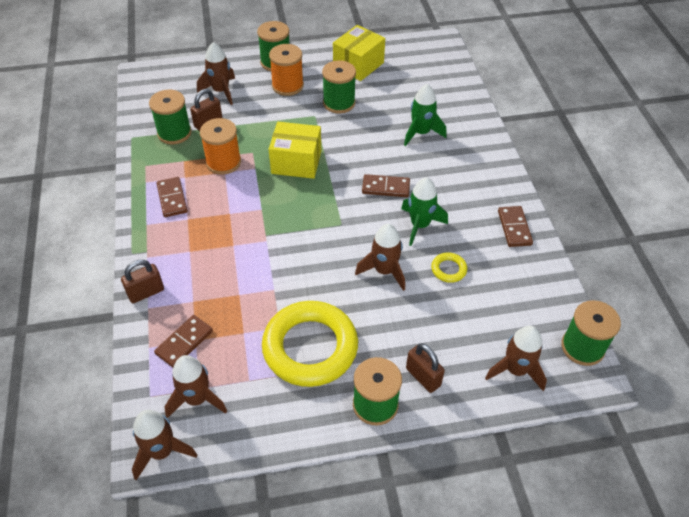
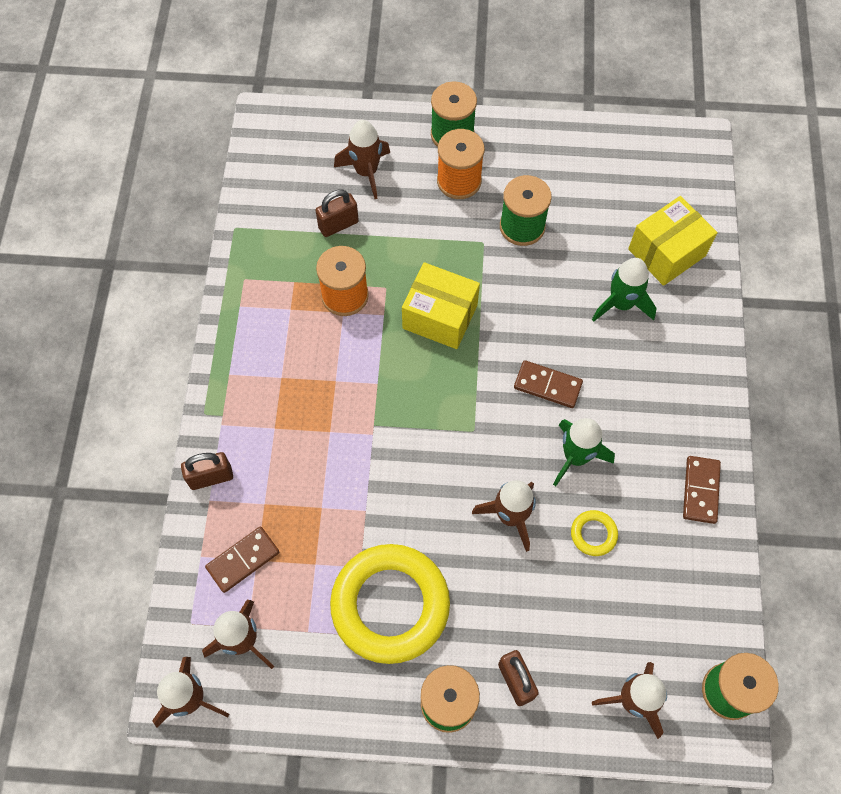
camera: 15 degrees right, 15 degrees up
green spool [149,90,192,144] -> none
brown domino [157,177,188,217] -> none
yellow box [333,25,385,81] -> yellow box moved to [628,196,718,286]

